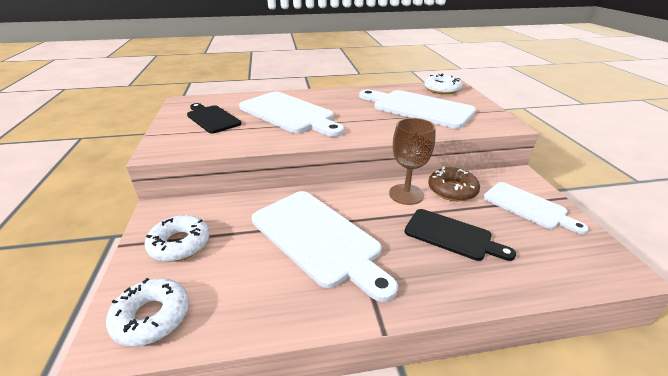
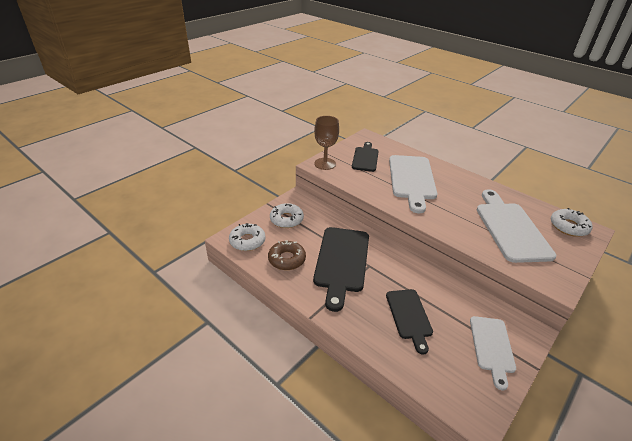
camera: 50 degrees right, 5 degrees up
white cutting board [252,191,398,302] -> black cutting board [313,227,369,312]
brown goblet [389,118,436,205] -> brown goblet moved to [314,116,339,170]
brown donut [428,167,480,201] -> brown donut moved to [268,240,306,270]

